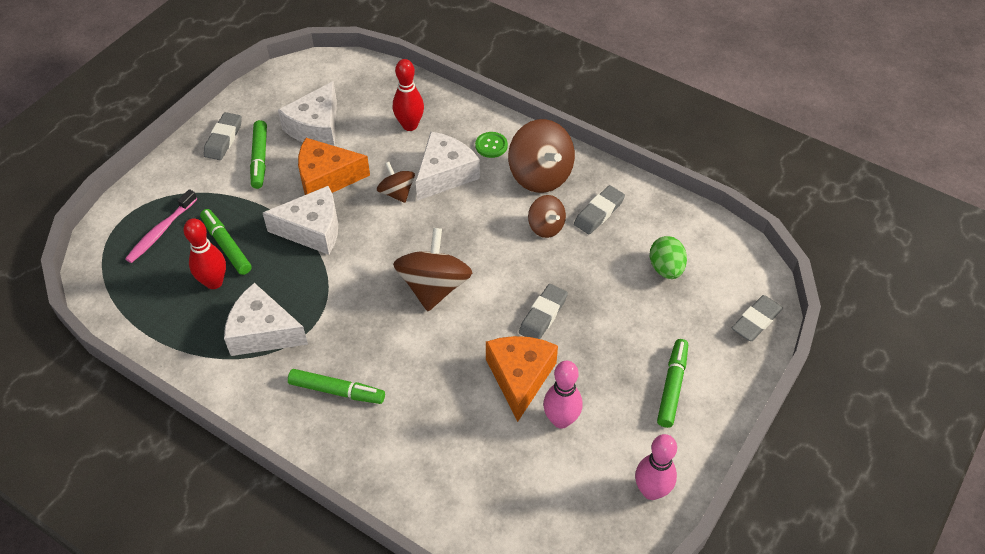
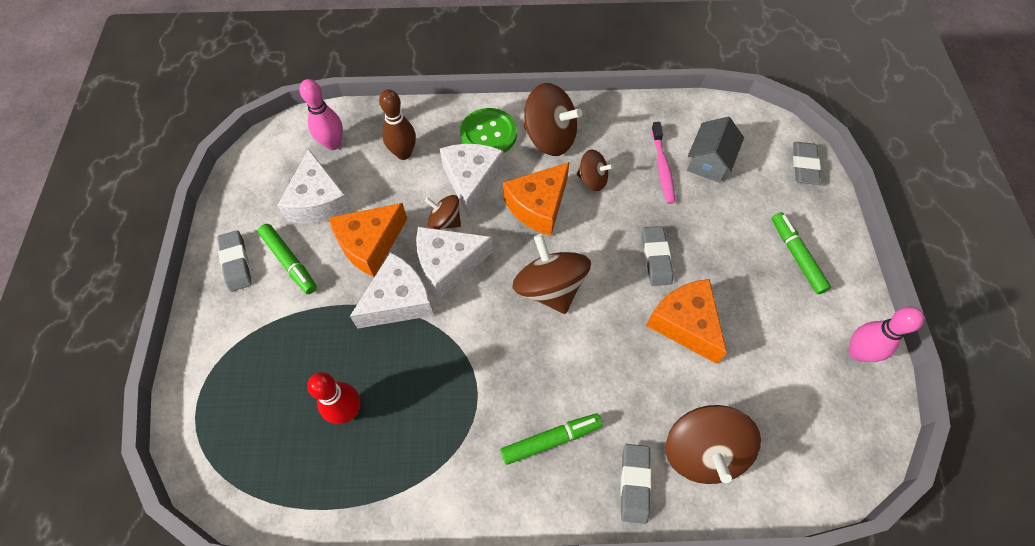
camera: 35 degrees left, 10 degrees up
pink toothbrush [125,189,197,263] -> pink toothbrush moved to [651,122,675,204]
green marker [200,209,252,275] -> none
white cheese [224,283,308,356] -> white cheese moved to [416,227,493,299]
red bowling pin [393,59,424,131] -> brown bowling pin [379,89,416,160]
green button [475,132,508,158] -> green button [460,108,517,153], size x1.77
pink bowling pin [543,361,583,429] -> pink bowling pin moved to [300,79,343,150]
grey eraser [574,185,625,234] -> grey eraser moved to [620,444,651,524]
green egg [650,236,687,279] -> grey house [687,117,744,183]
none -> orange cheese [503,162,569,236]
none -> brown spinning top [665,405,761,484]

